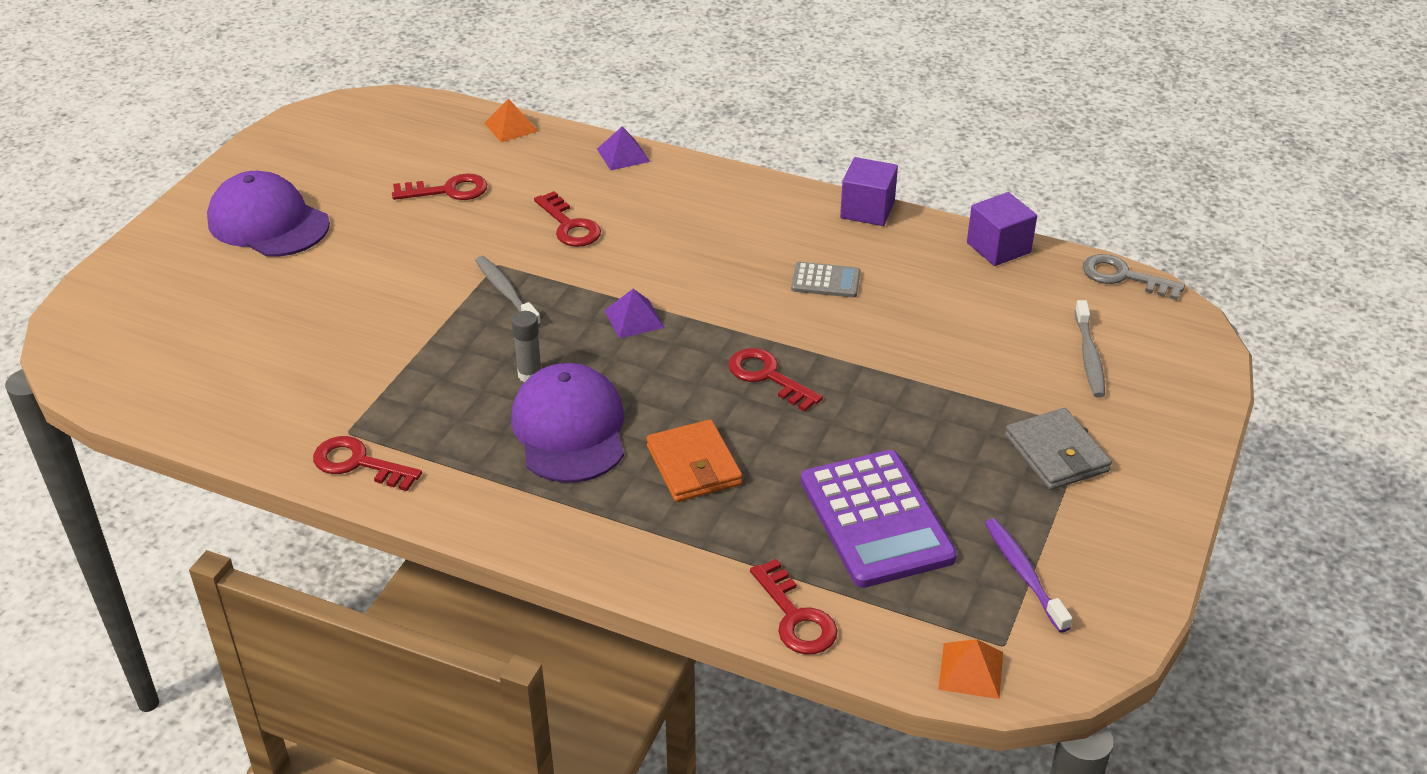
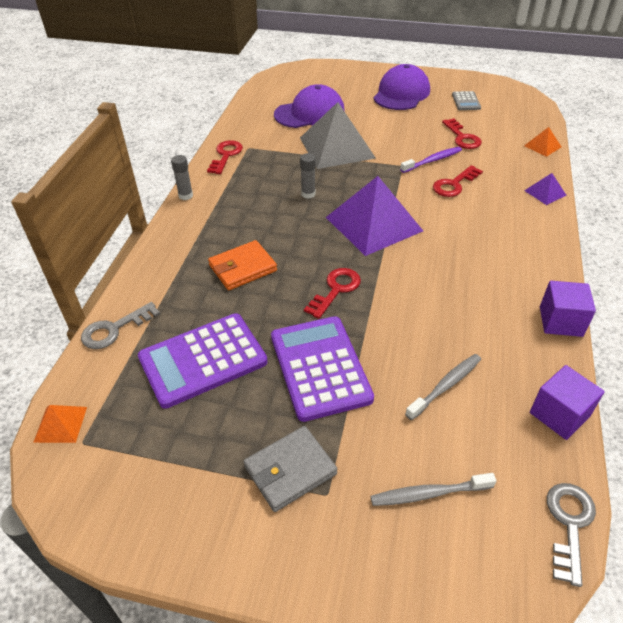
camera: 80 degrees right, 5 degrees up
grey toothbrush [475,256,541,327] -> grey toothbrush moved to [405,354,481,420]
purple cap [511,363,624,483] -> purple cap moved to [274,84,345,128]
purple pyramid [604,289,665,339] -> purple pyramid [326,176,423,256], size x2.28
red key [750,559,838,654] -> grey key [81,302,160,349]
grey calculator [791,262,860,298] -> grey calculator moved to [452,91,481,110]
purple toothbrush [985,518,1073,633] -> purple toothbrush moved to [400,147,462,173]
none -> grey glue stick [171,155,193,200]
none -> purple calculator [271,316,374,422]
none -> grey pyramid [300,102,376,169]

